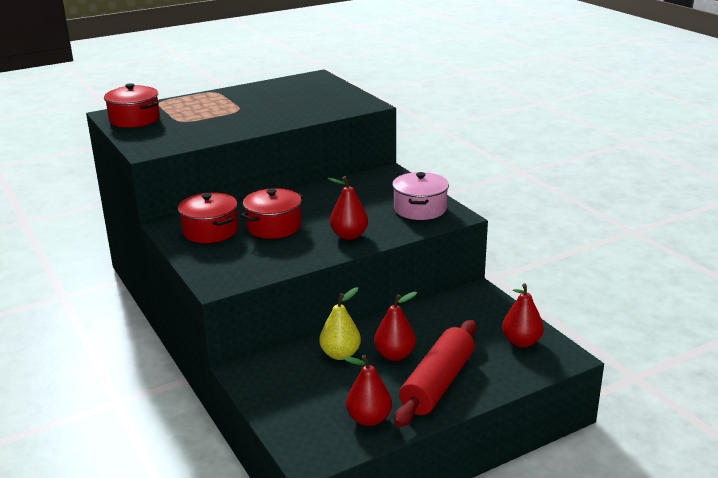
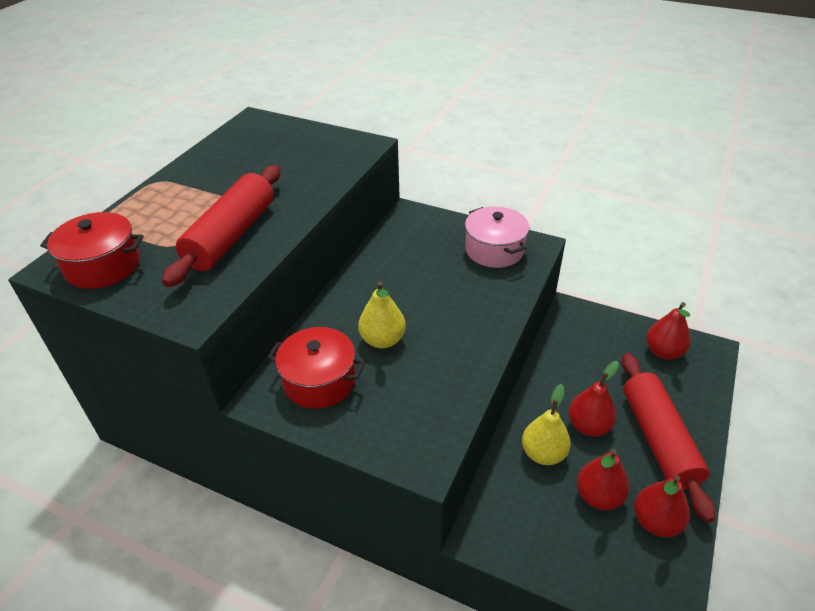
camera: 35 degrees left, 15 degrees up
red pot [240,188,303,239] -> yellow pear [358,281,406,348]
red pear [327,176,368,240] -> red pear moved to [577,449,629,510]
none -> red rolling pin [162,165,280,287]

